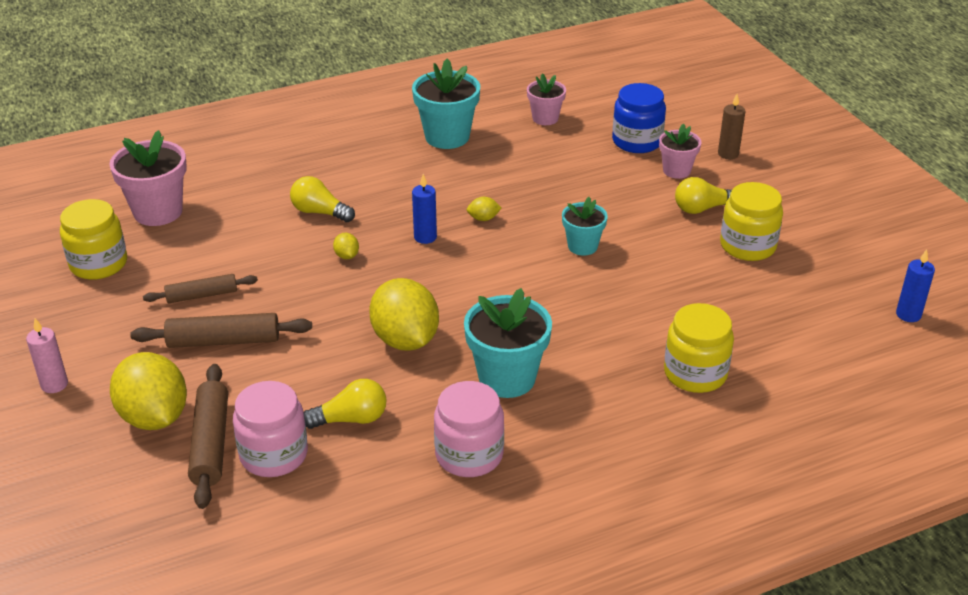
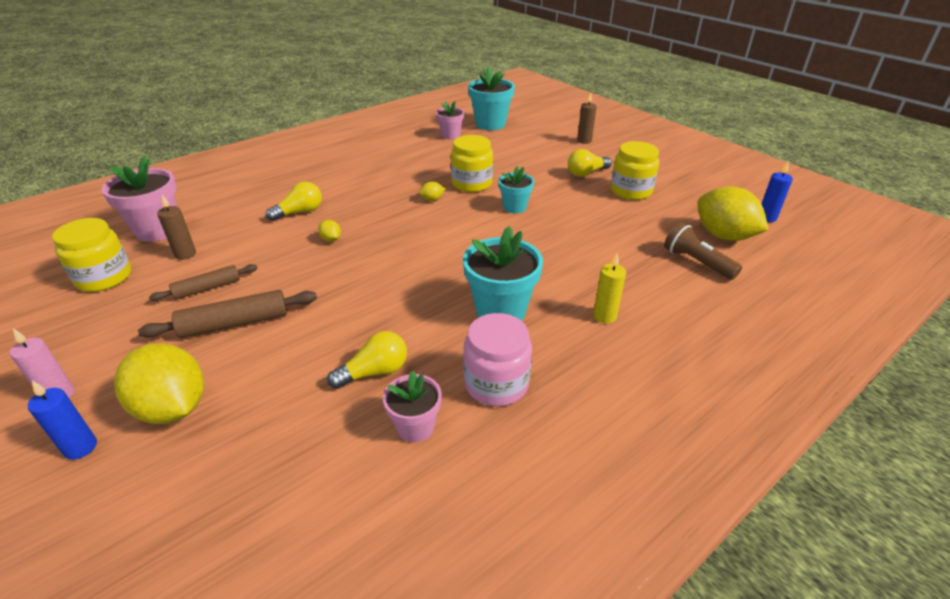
camera: 15 degrees left, 0 degrees up
brown rolling pin [188,364,228,509] -> none
pink jar [233,381,308,477] -> none
yellow light bulb [290,176,355,222] -> yellow light bulb turned 135 degrees clockwise [266,182,322,221]
yellow lemon [369,278,439,351] -> yellow lemon moved to [697,186,769,241]
turquoise flower pot [412,59,480,149] -> turquoise flower pot moved to [468,66,515,130]
blue candle [412,174,437,244] -> blue candle moved to [28,380,97,460]
blue jar [612,83,666,153] -> none
pink flower pot [659,124,702,179] -> pink flower pot moved to [383,371,442,442]
yellow jar [664,303,734,393] -> yellow jar moved to [451,135,493,192]
none -> brown candle [157,195,196,260]
none -> yellow candle [593,253,626,324]
none -> brown flashlight [664,222,742,280]

